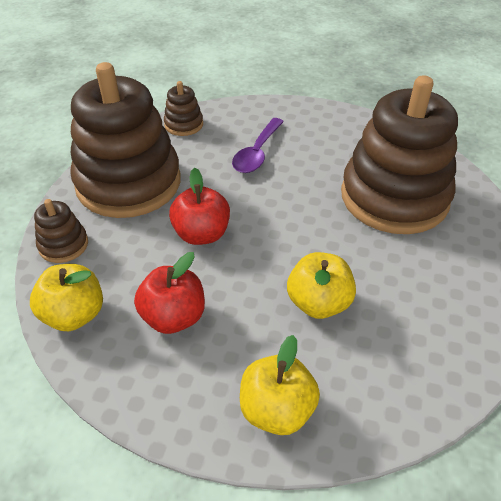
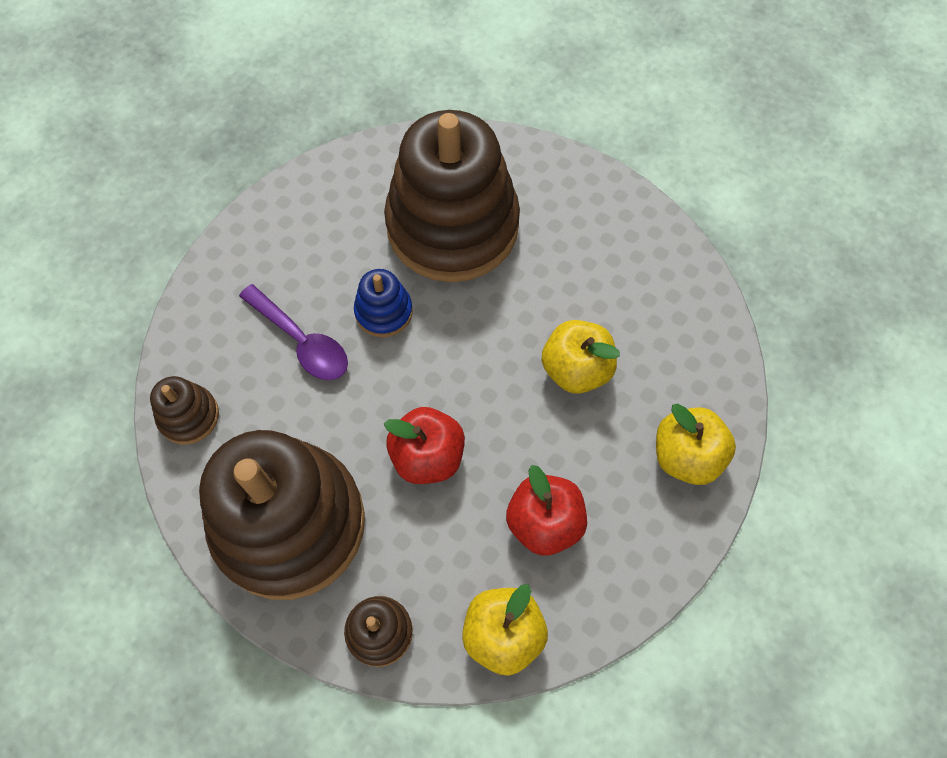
camera: 70 degrees left, 20 degrees up
none -> blue stacking toy [354,269,413,337]

